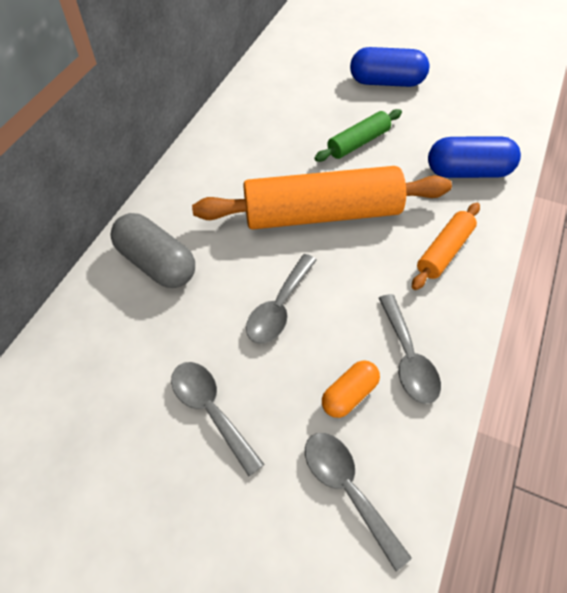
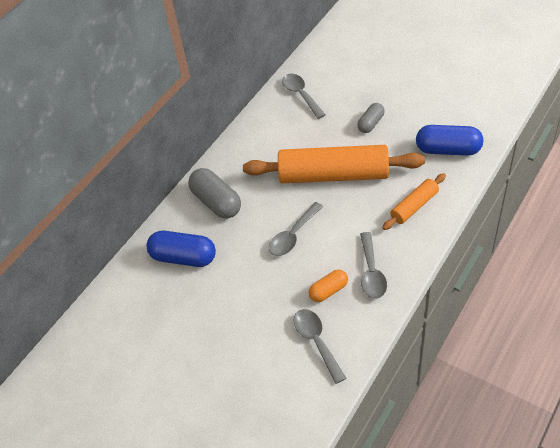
camera: 15 degrees right, 5 degrees down
grey spoon [171,362,264,476] -> grey spoon moved to [282,74,326,119]
green rolling pin [314,109,402,162] -> grey capsule [357,103,385,133]
blue capsule [350,47,429,87] -> blue capsule moved to [146,231,216,267]

